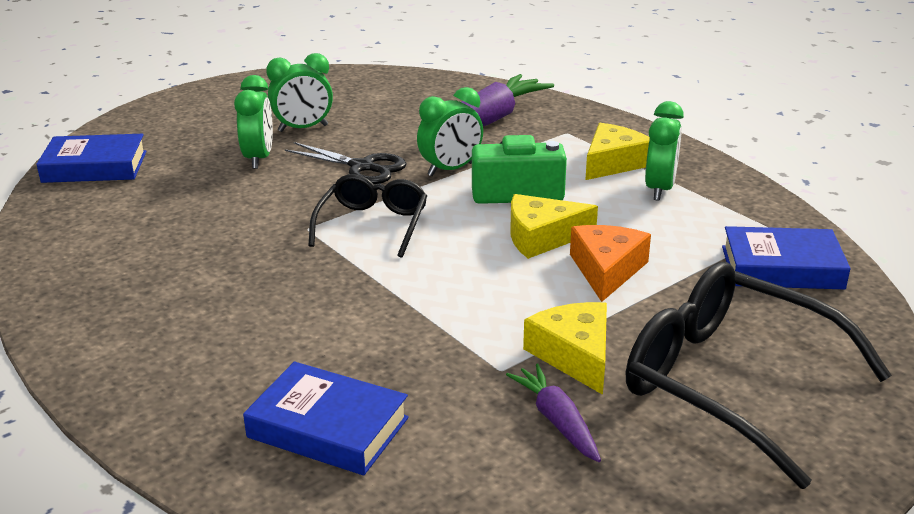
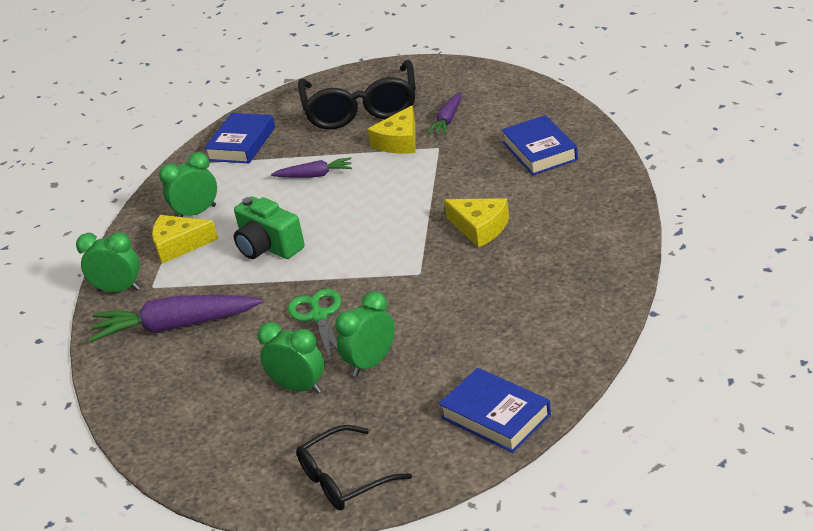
camera: 130 degrees left, 5 degrees up
black scissors [285,142,407,184] -> green scissors [288,289,341,362]
black glasses [308,174,427,258] -> black glasses moved to [296,425,412,510]
green clock [417,87,483,176] -> green clock moved to [76,232,140,292]
yellow cheese [511,194,598,259] -> yellow cheese moved to [444,198,509,247]
orange cheese [570,225,651,302] -> purple carrot [271,157,352,178]
blue book [722,226,851,290] -> blue book turned 60 degrees clockwise [204,113,275,163]

